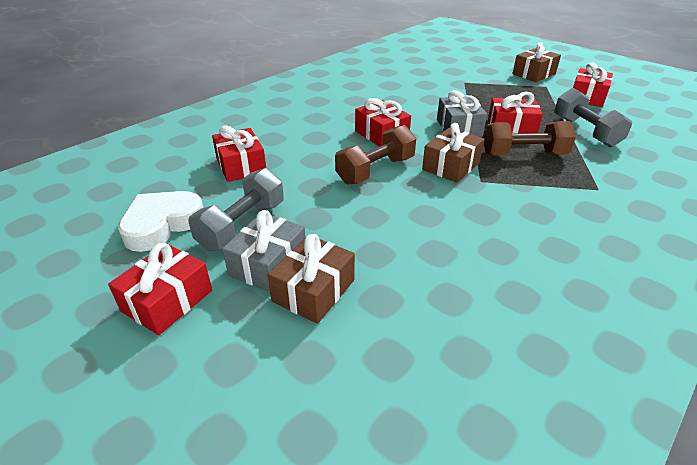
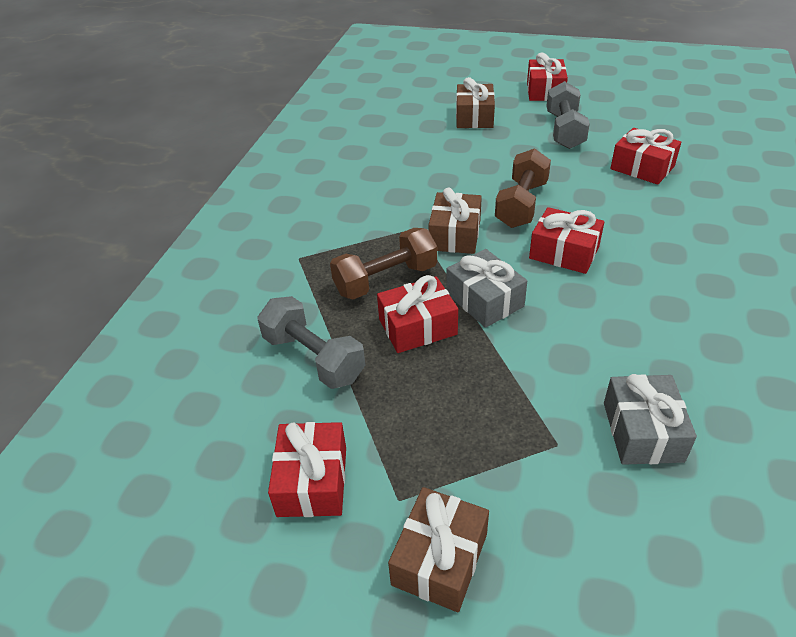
camera: 155 degrees right, 5 degrees up
white heart [118,191,203,252] -> none
grey gift [222,210,306,292] -> grey gift moved to [604,374,697,465]

